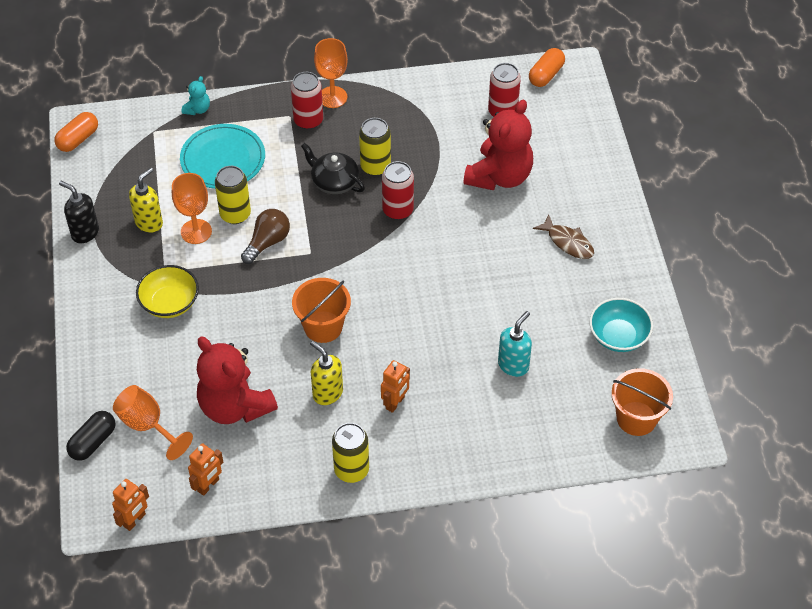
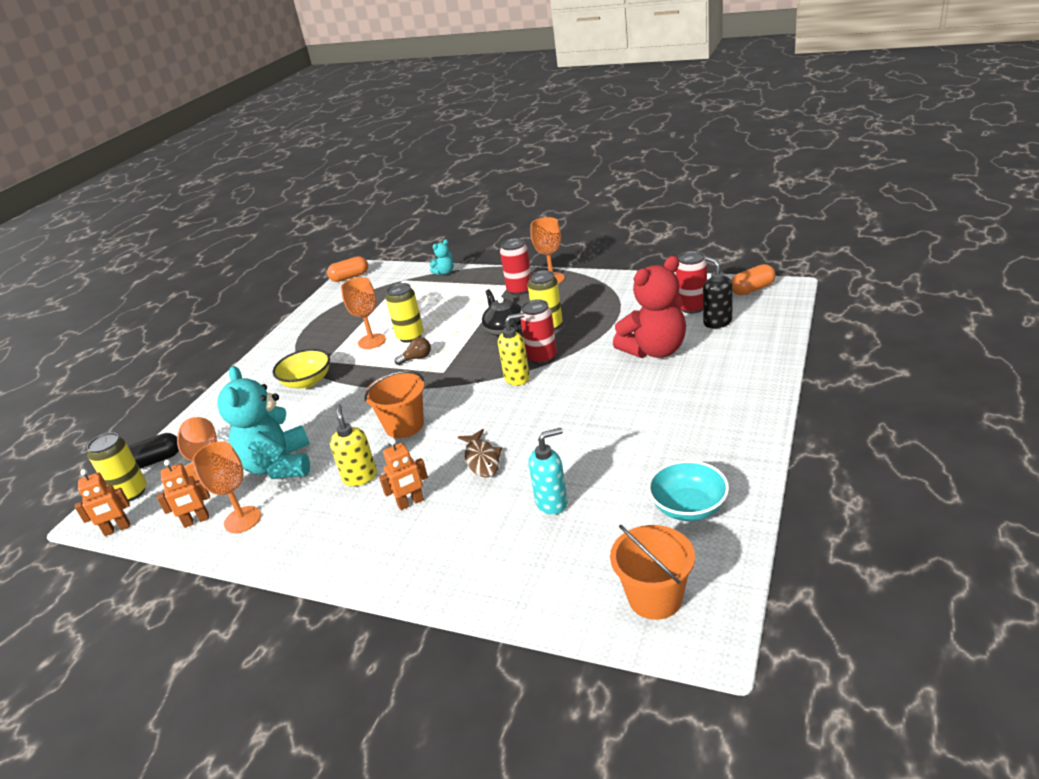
camera: 35 degrees right, 20 degrees down
black soap dispenser [59,181,99,243] -> black soap dispenser moved to [703,257,733,329]
yellow soap dispenser [129,167,163,233] -> yellow soap dispenser moved to [498,313,530,386]
turquoise plate [180,124,265,189] -> none
red teddy bear [197,337,278,424] -> turquoise teddy bear [217,366,310,479]
brown light bulb [241,209,290,264] -> brown light bulb [394,337,431,365], size x0.66
yellow can [332,423,369,483] -> yellow can moved to [87,432,147,502]
brown fish [533,215,594,259] -> brown fish moved to [458,429,502,477]
none -> orange goblet [193,442,261,533]

